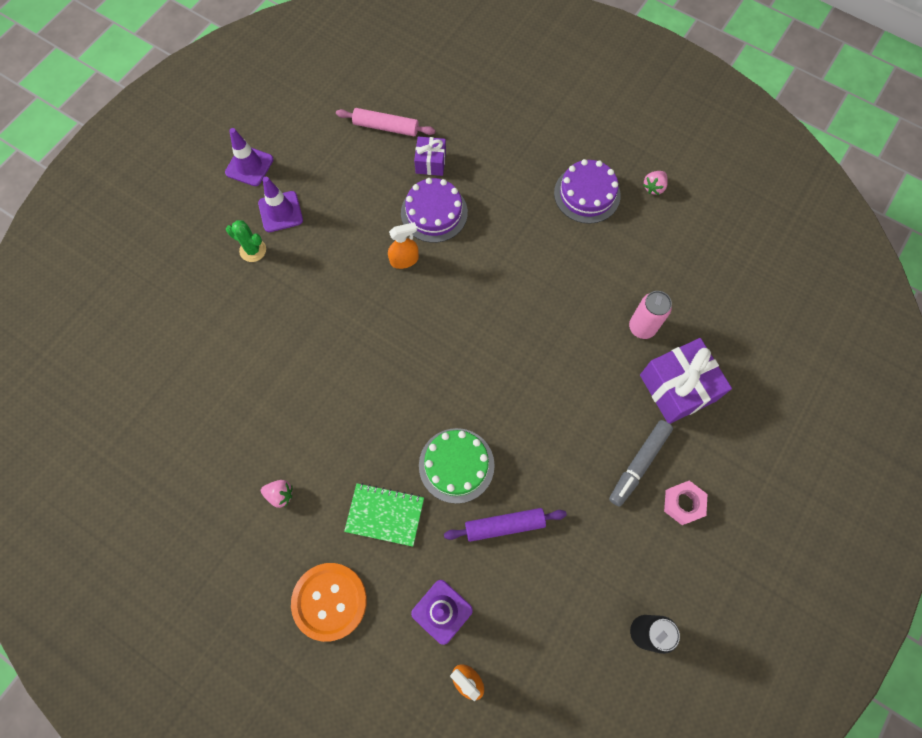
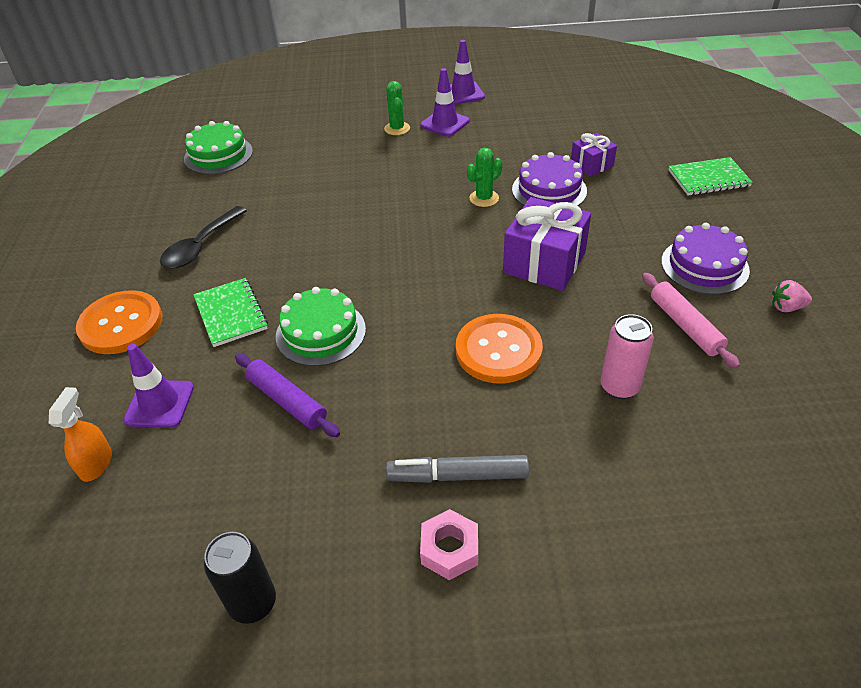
camera: 55 degrees right, 25 degrees down
pink strawberry [261,480,292,508] -> black spoon [160,206,247,269]
pink rolling pin [336,108,435,136] -> pink rolling pin moved to [642,273,740,369]
orange spray bottle [388,222,419,269] -> green cactus [467,148,502,207]
purple gift [640,338,732,424] -> purple gift moved to [503,197,591,291]
none -> green cake [184,121,253,174]
none -> orange button [456,314,543,384]
none -> green notebook [669,157,753,196]

